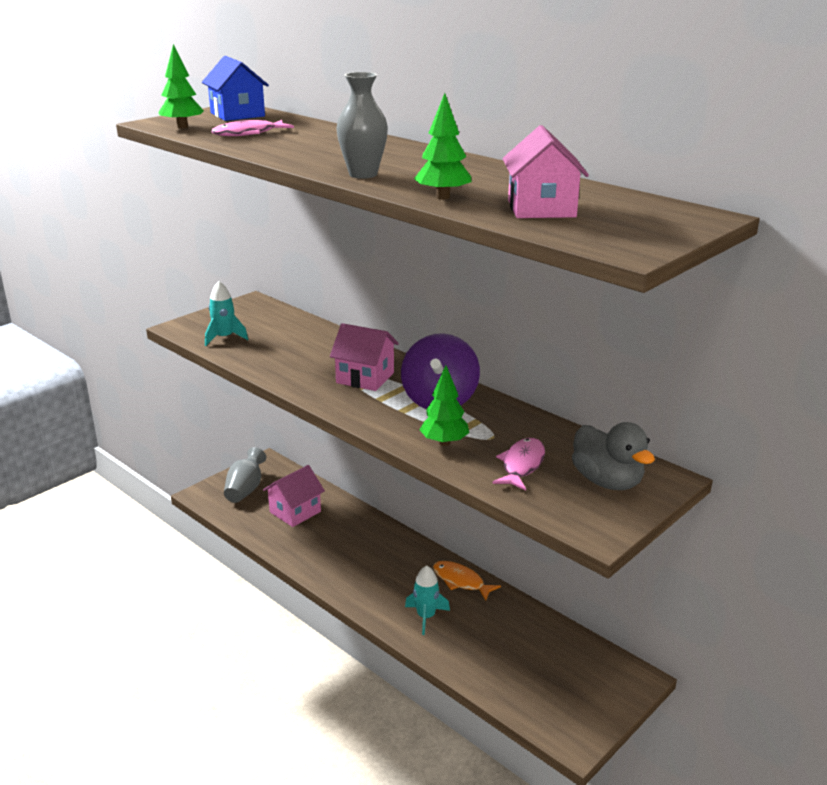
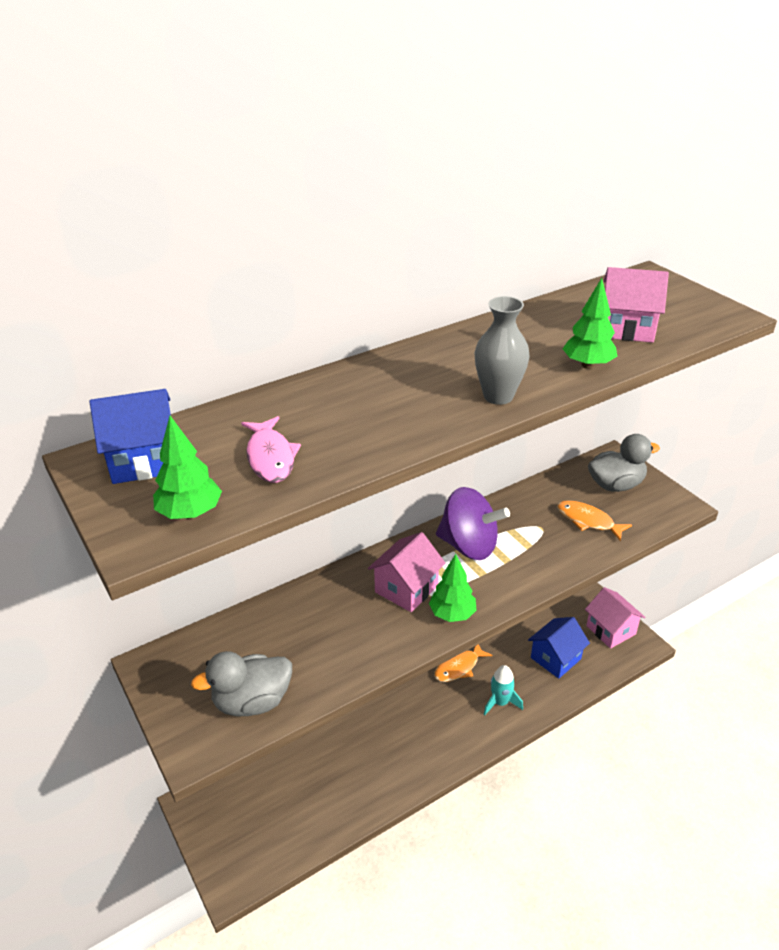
camera: 75 degrees left, 10 degrees up
turquoise rocket [205,281,248,346] -> grey duck [191,651,292,716]
grey vase [224,447,266,503] -> none
pink house [263,465,325,527] -> pink house moved to [585,587,645,649]
green tree [419,365,469,446] -> green tree moved to [429,554,476,622]
pink fish [492,438,545,491] -> orange fish [557,500,632,541]
none -> blue house [528,617,590,679]

